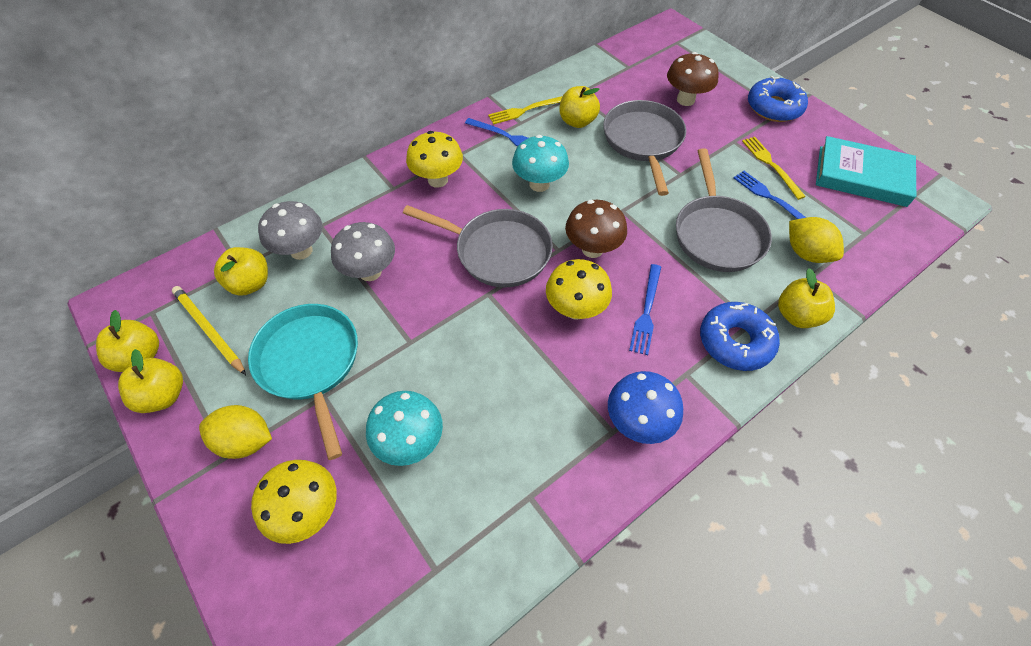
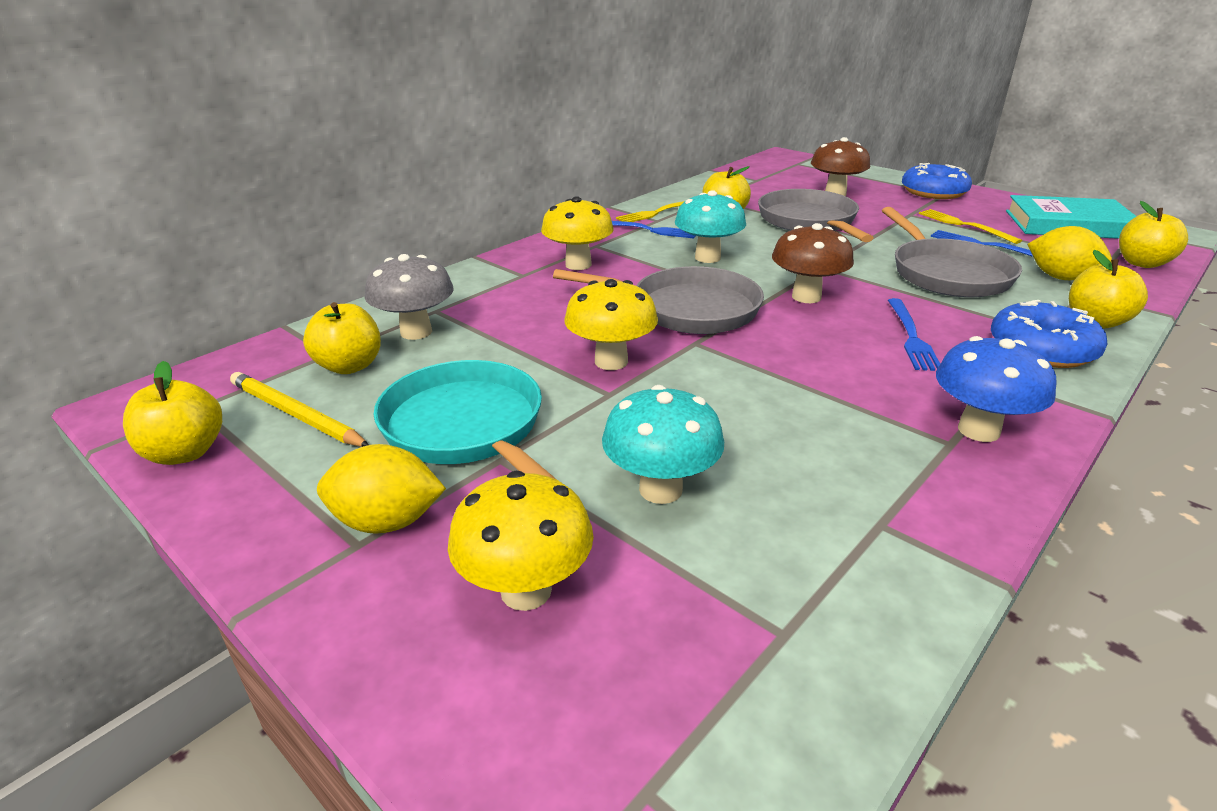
camera: 10 degrees left, 25 degrees down
yellow apple [118,349,183,413] -> yellow apple moved to [1119,201,1188,268]
grey mushroom [331,222,395,281] -> none
yellow mushroom [546,259,612,320] -> yellow mushroom moved to [564,279,658,370]

